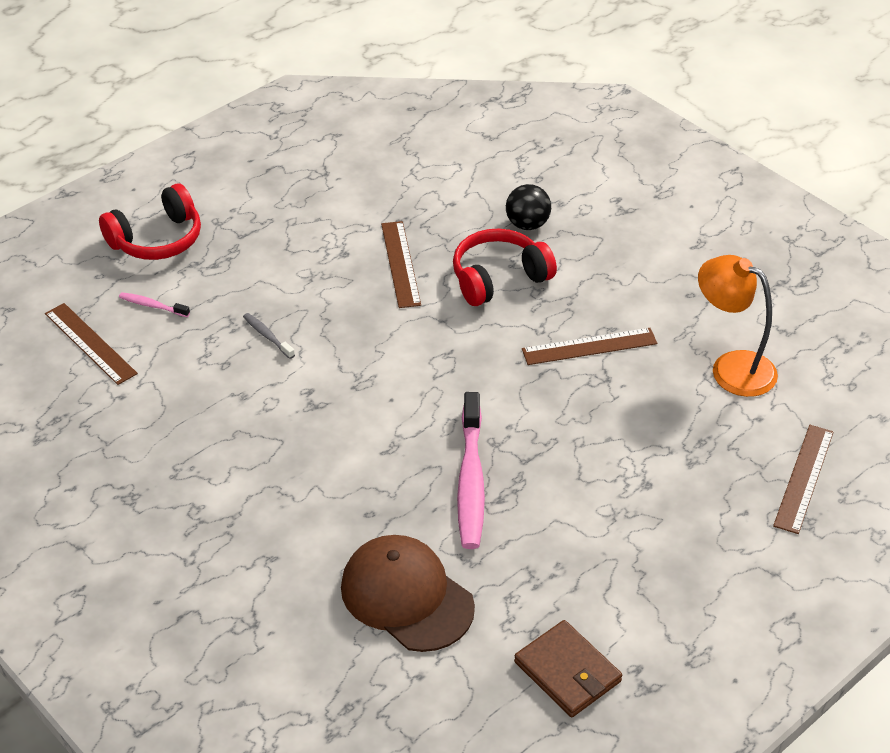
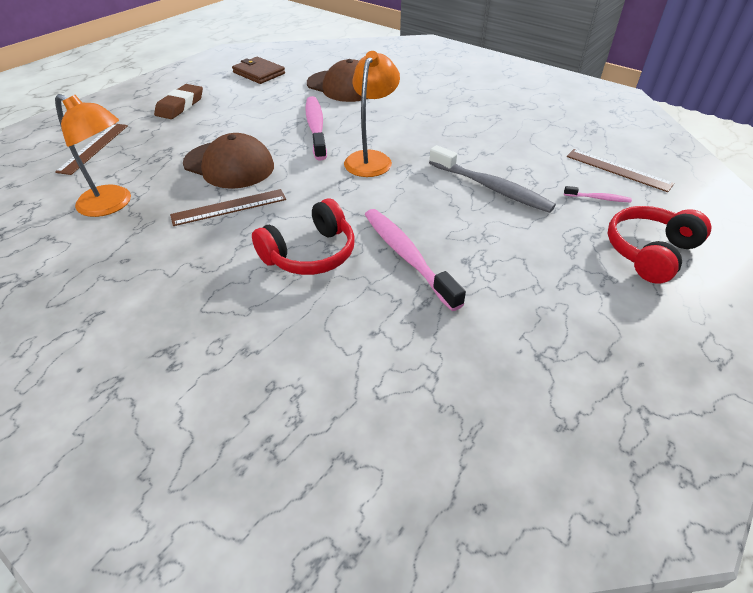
camera: 170 degrees right, 0 degrees up
grey toothbrush [243,313,295,359] -> grey toothbrush [429,145,556,213], size x2.20
brown ruler [381,221,421,308] -> pink toothbrush [365,209,466,311]
black ball [506,184,551,230] -> none
none -> brown eraser [154,84,203,119]
none -> brown cap [183,133,274,189]
none -> orange lamp [344,51,400,177]

